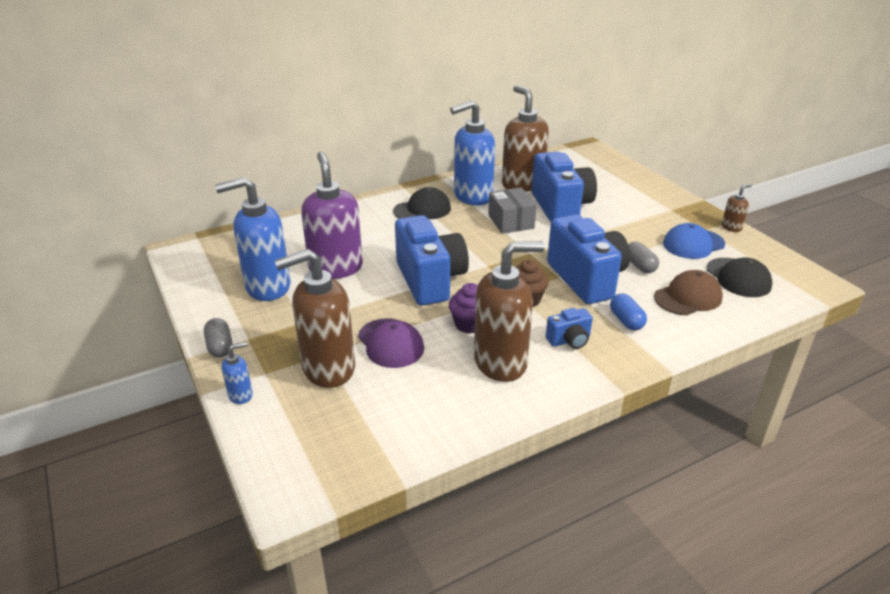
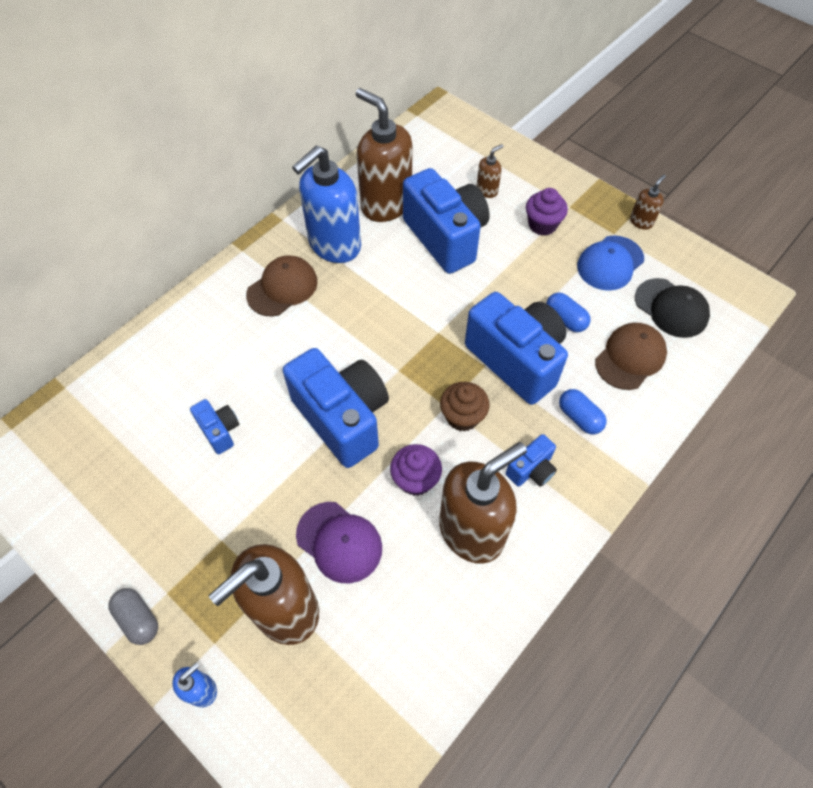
camera: 20 degrees left, 25 degrees up
blue soap dispenser [215,177,291,301] -> none
purple soap dispenser [301,152,363,279] -> blue camera [190,399,239,454]
black cap [393,187,451,219] -> brown cap [246,255,318,317]
grey box [488,187,537,234] -> none
grey capsule [628,242,659,273] -> blue capsule [546,292,591,332]
none -> brown soap dispenser [477,144,504,198]
none -> purple cupcake [526,188,568,236]

